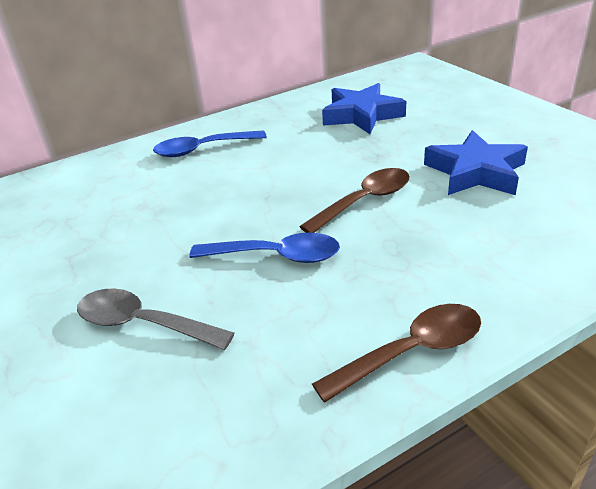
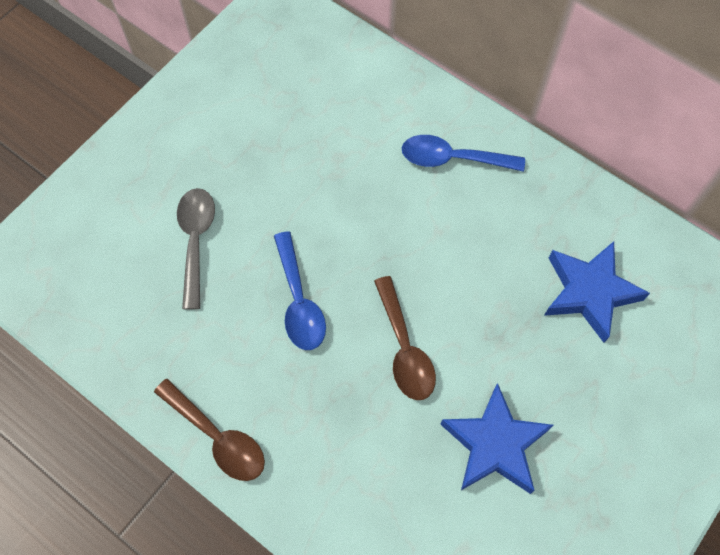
camera: 65 degrees right, 30 degrees up
blue spoon [153,130,267,157] -> blue spoon turned 45 degrees counterclockwise [402,135,525,172]
brown spoon [299,168,410,233] -> brown spoon turned 45 degrees clockwise [374,276,436,400]

